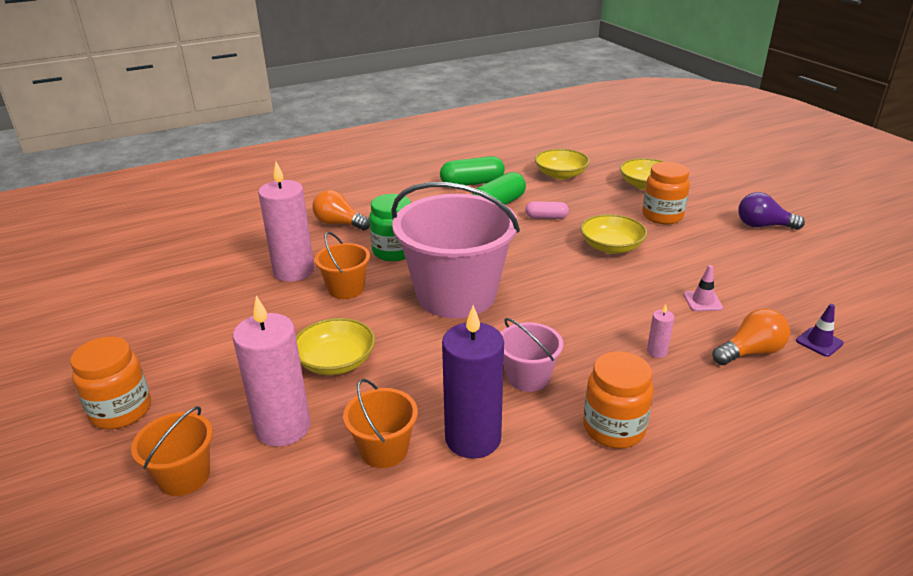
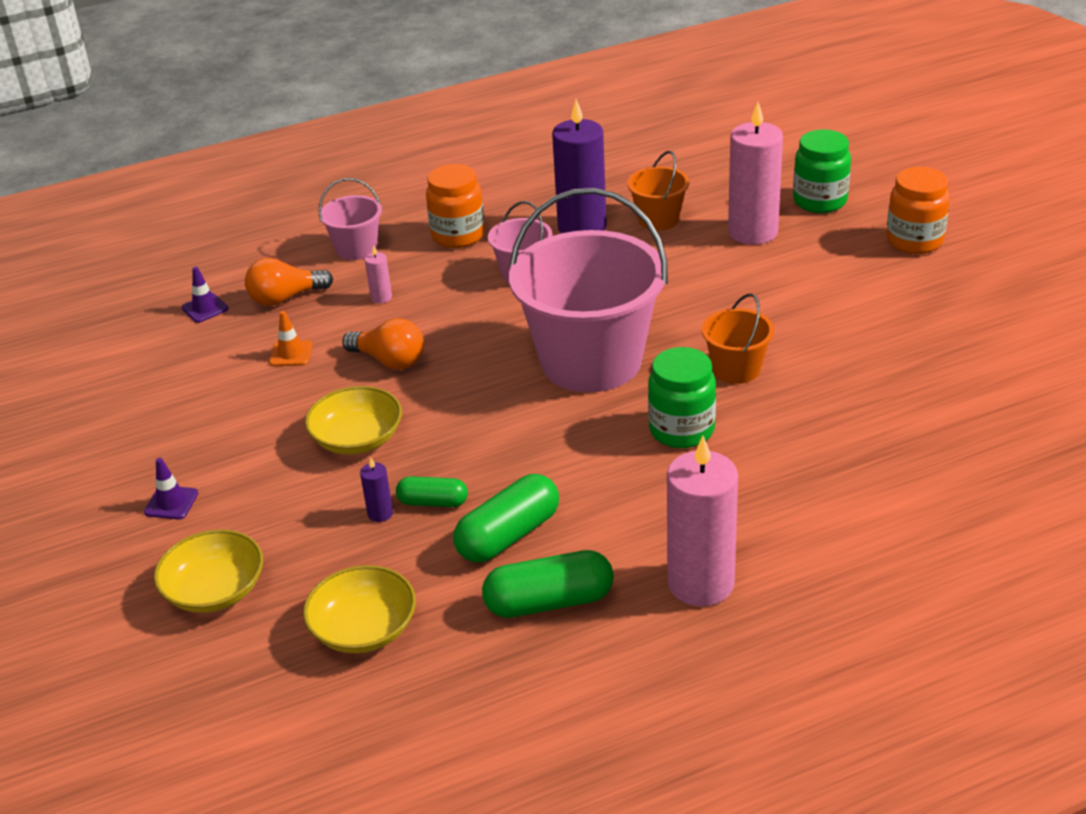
camera: 175 degrees left, 5 degrees up
orange bucket [131,406,213,496] -> green jar [793,130,851,213]
pink candle [258,162,314,282] -> pink candle moved to [667,436,738,607]
yellow bowl [296,318,375,375] -> none
orange light bulb [313,190,370,231] -> orange light bulb moved to [342,318,424,369]
pink capsule [525,201,569,219] -> green capsule [396,476,468,507]
orange jar [642,162,690,224] -> none
pink traffic cone [684,265,723,311] -> orange traffic cone [269,311,312,366]
purple light bulb [738,192,805,230] -> none
none -> purple traffic cone [144,458,198,520]
none -> pink bucket [318,178,382,260]
none -> purple candle [360,458,393,522]

